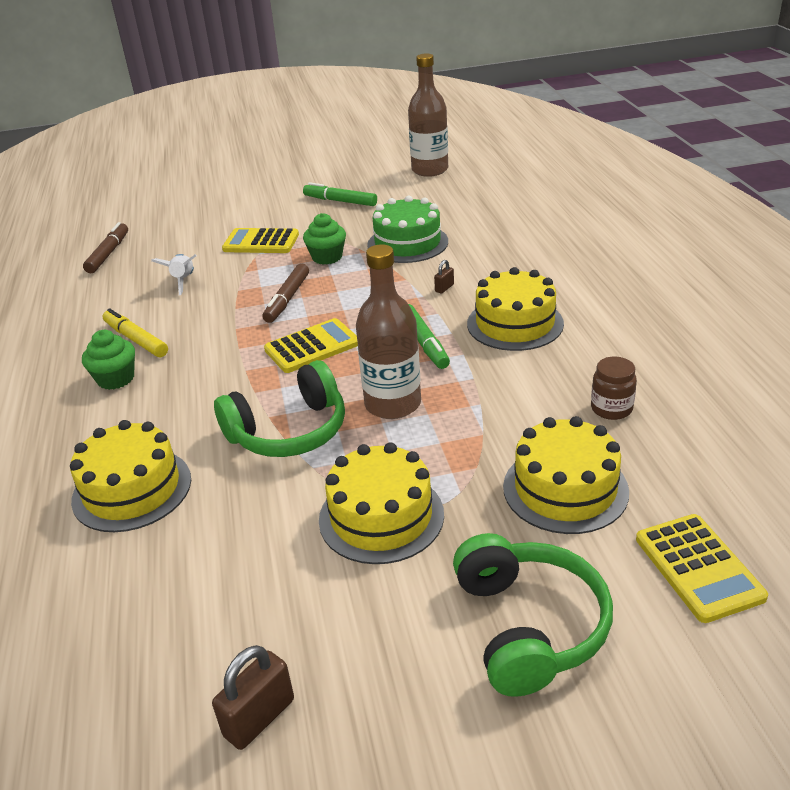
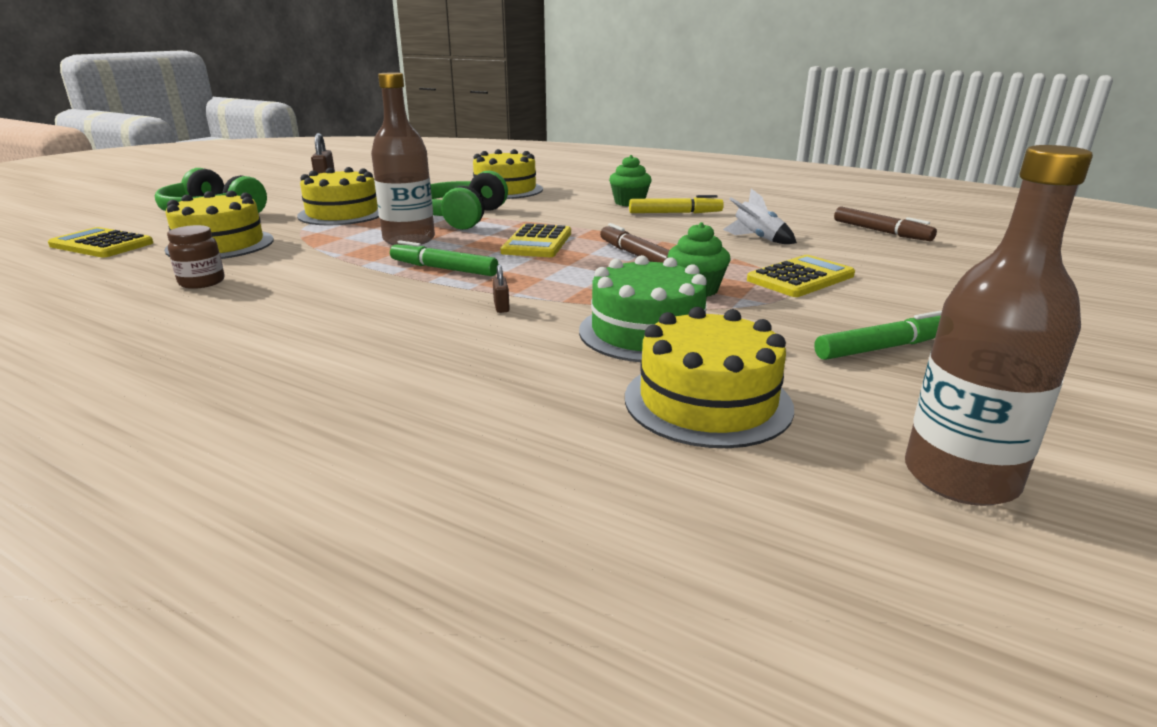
camera: 130 degrees right, 10 degrees down
yellow cake [467,267,564,351] -> yellow cake moved to [625,307,794,448]

